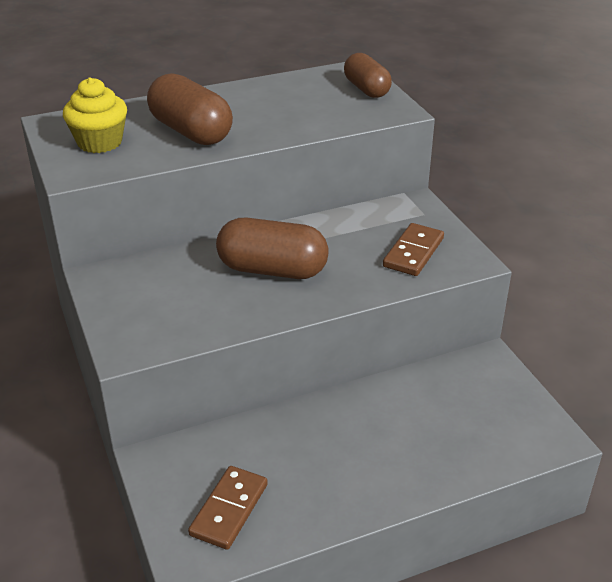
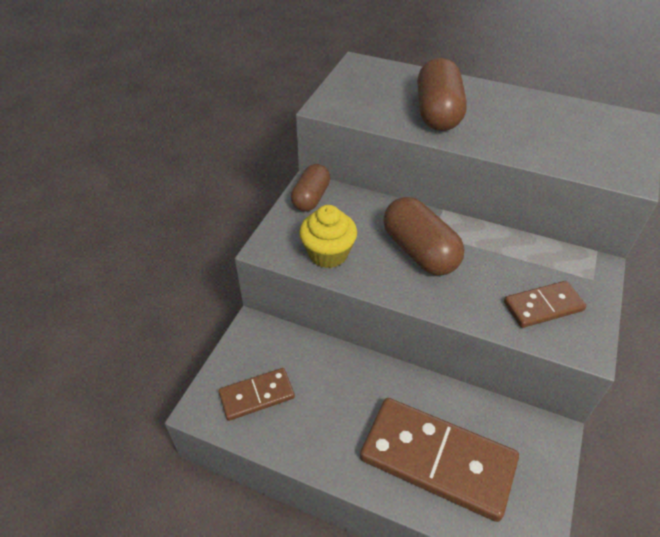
camera: 45 degrees right, 10 degrees up
yellow cupcake [63,77,127,153] -> yellow cupcake moved to [299,205,357,268]
brown capsule [344,53,392,98] -> brown capsule moved to [291,164,330,211]
none -> brown domino [360,398,519,522]

